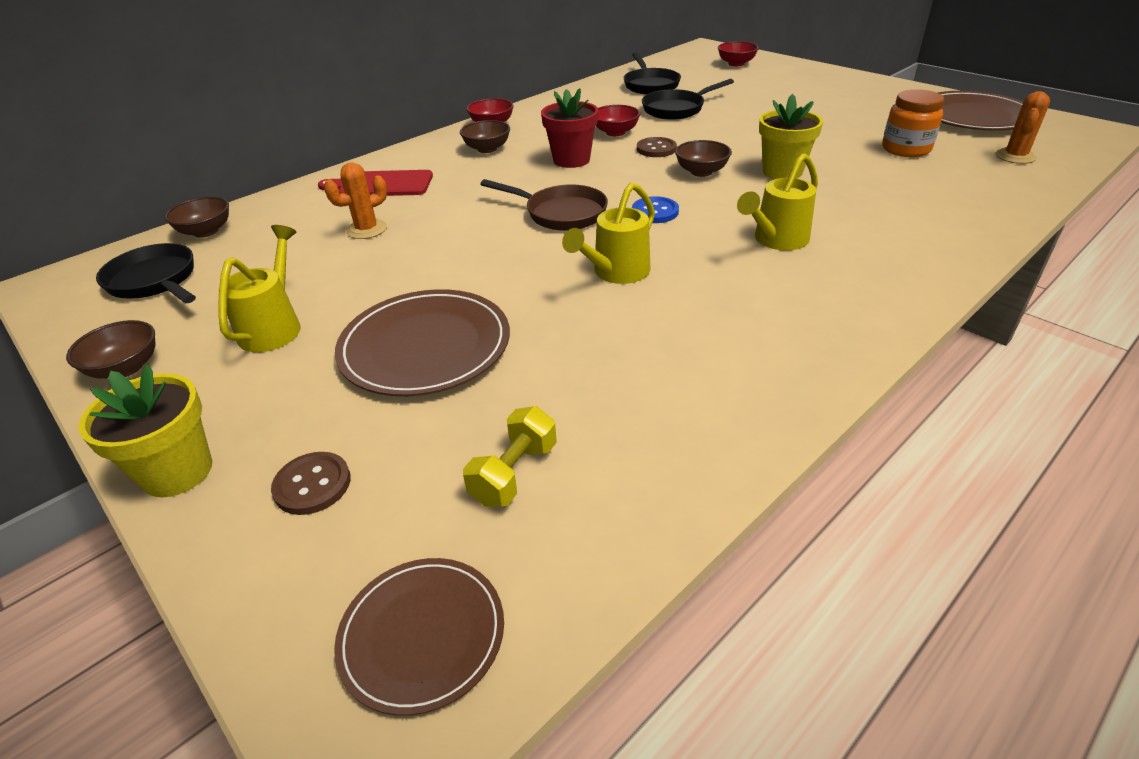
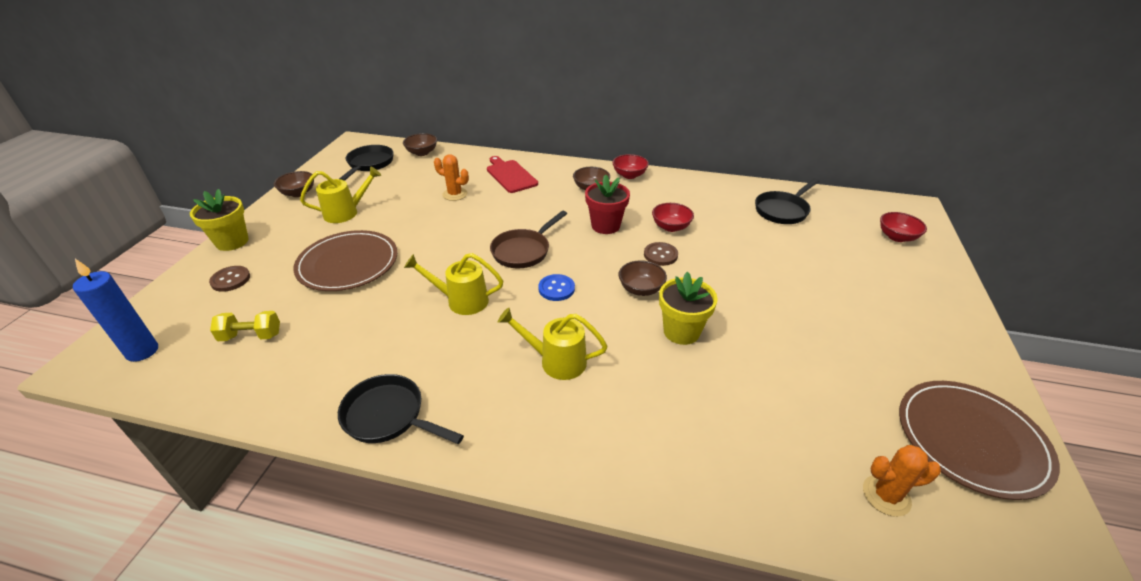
camera: 55 degrees right, 0 degrees up
brown plate [334,558,504,716] -> blue candle [73,259,158,362]
brown pan [480,179,608,231] -> brown pan turned 45 degrees clockwise [490,210,567,268]
black pan [642,79,734,120] -> black pan moved to [338,374,464,444]
orange jar [882,89,944,157] -> none

